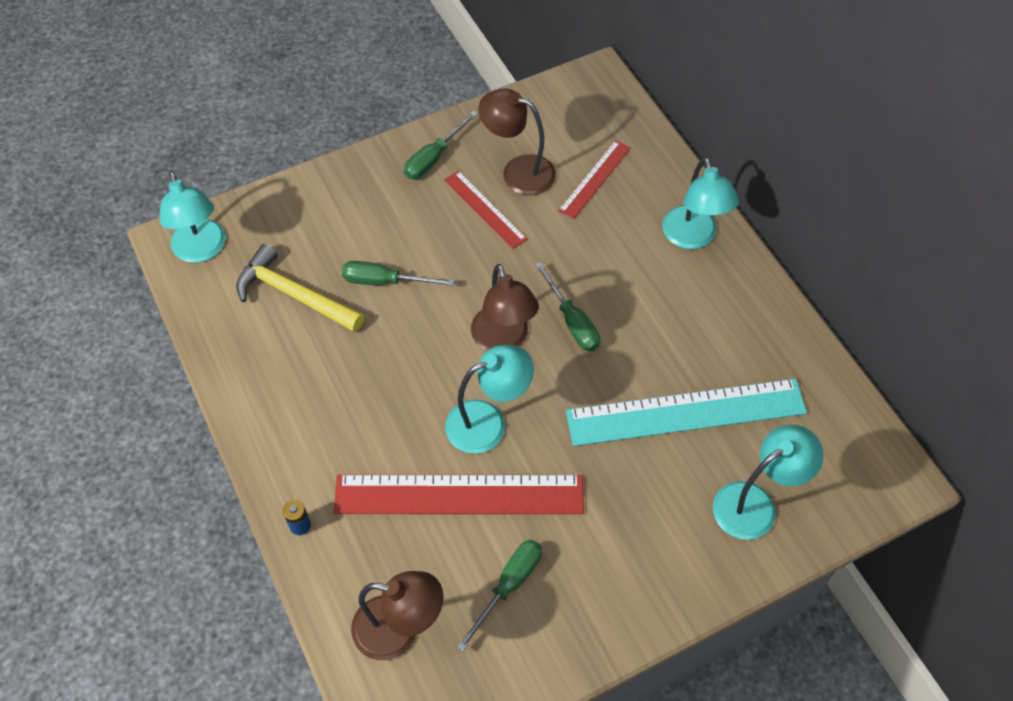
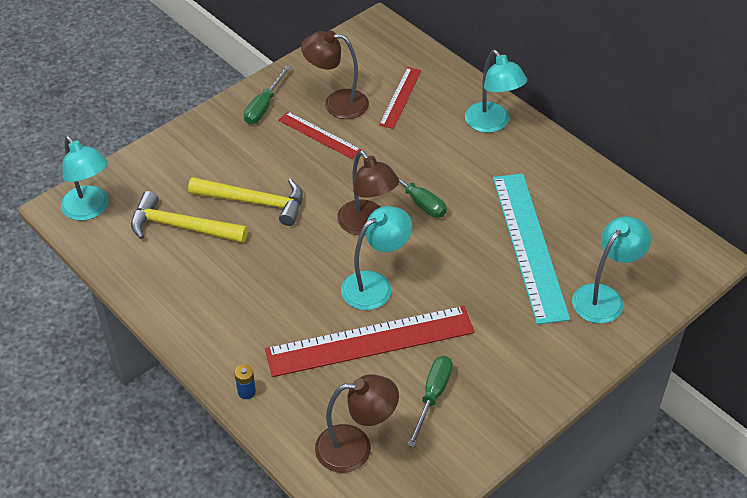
camera: 15 degrees left, 10 degrees down
green screwdriver [342,261,455,286] -> yellow hammer [188,177,303,226]
turquoise ruler [566,379,807,446] -> turquoise ruler turned 75 degrees counterclockwise [493,174,570,325]

